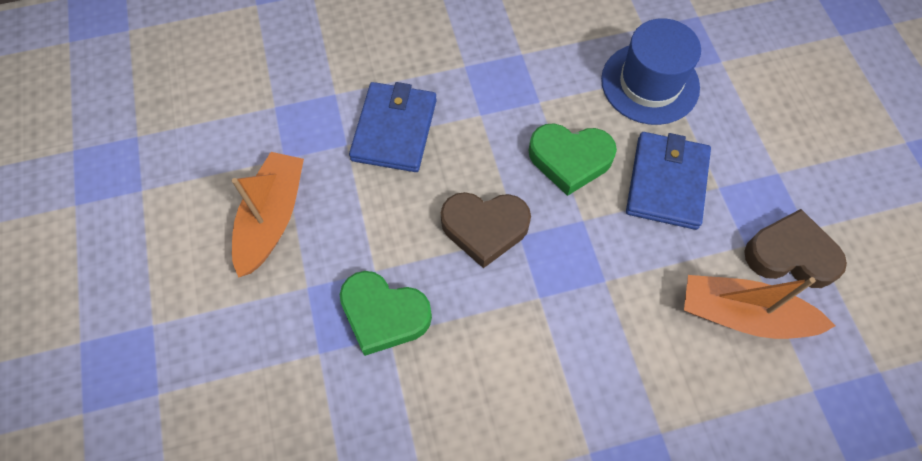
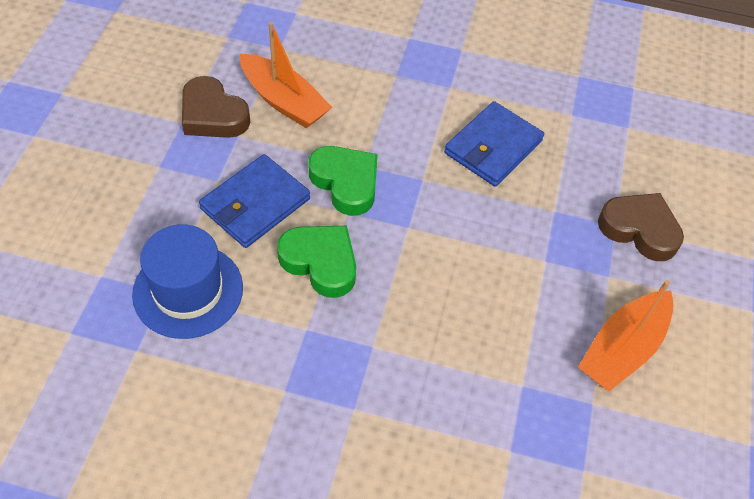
camera: 155 degrees left, 10 degrees down
green heart [340,271,432,356] -> green heart moved to [308,146,378,216]
blue wallet [349,82,437,172] -> blue wallet moved to [444,101,544,187]
brown heart [441,192,531,268] -> brown heart moved to [598,193,684,261]

